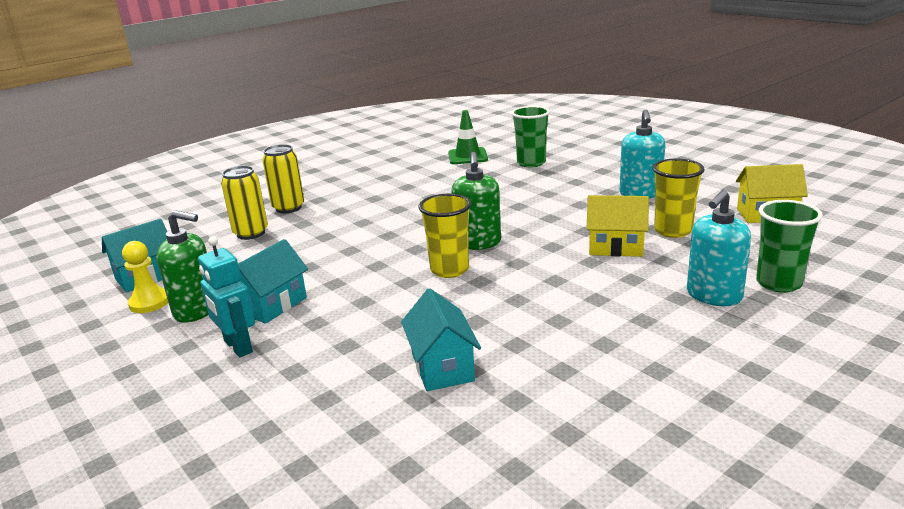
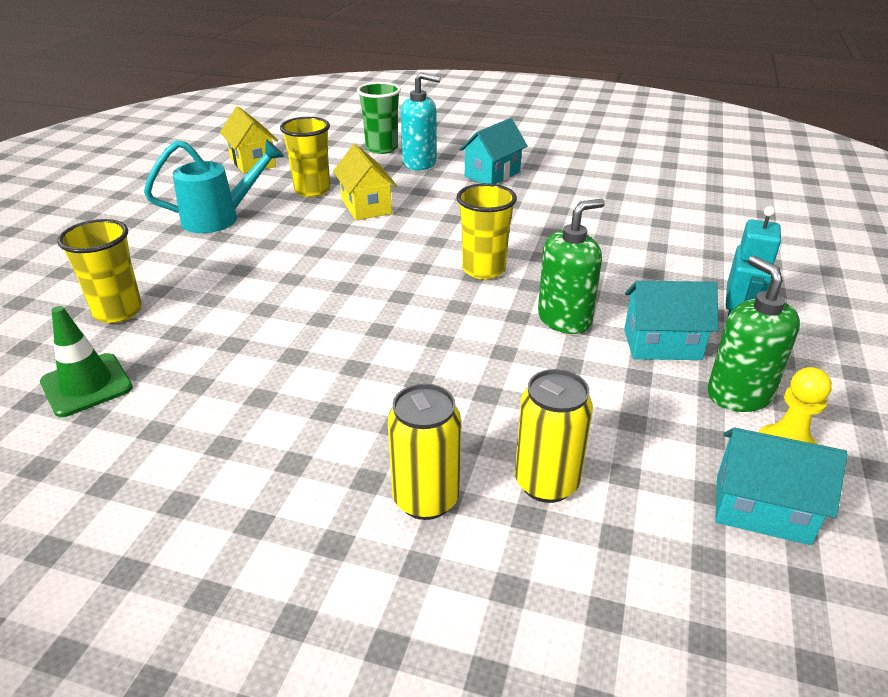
camera: 125 degrees left, 10 degrees up
turquoise house [401,289,481,391] -> turquoise house moved to [459,118,528,184]
green soap dispenser [451,152,501,250] -> green soap dispenser moved to [538,199,605,334]
green cup [511,106,550,167] -> yellow cup [57,219,142,323]
turquoise soap dispenser [620,110,665,198] -> turquoise watering can [144,139,284,233]

